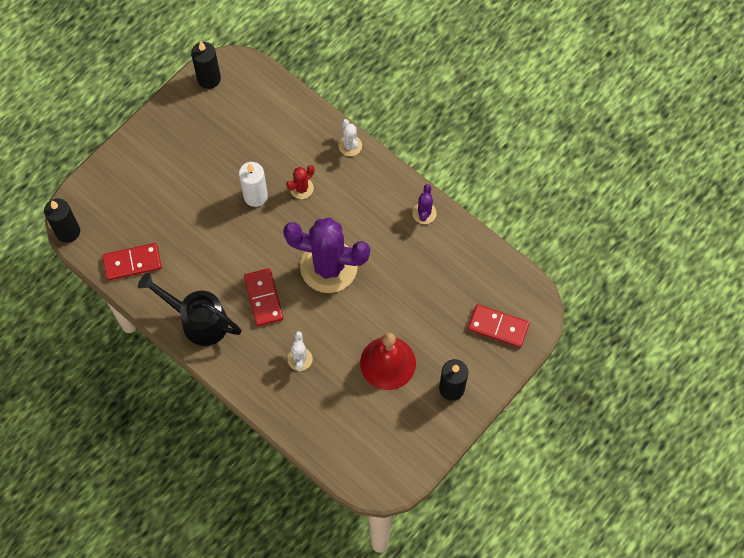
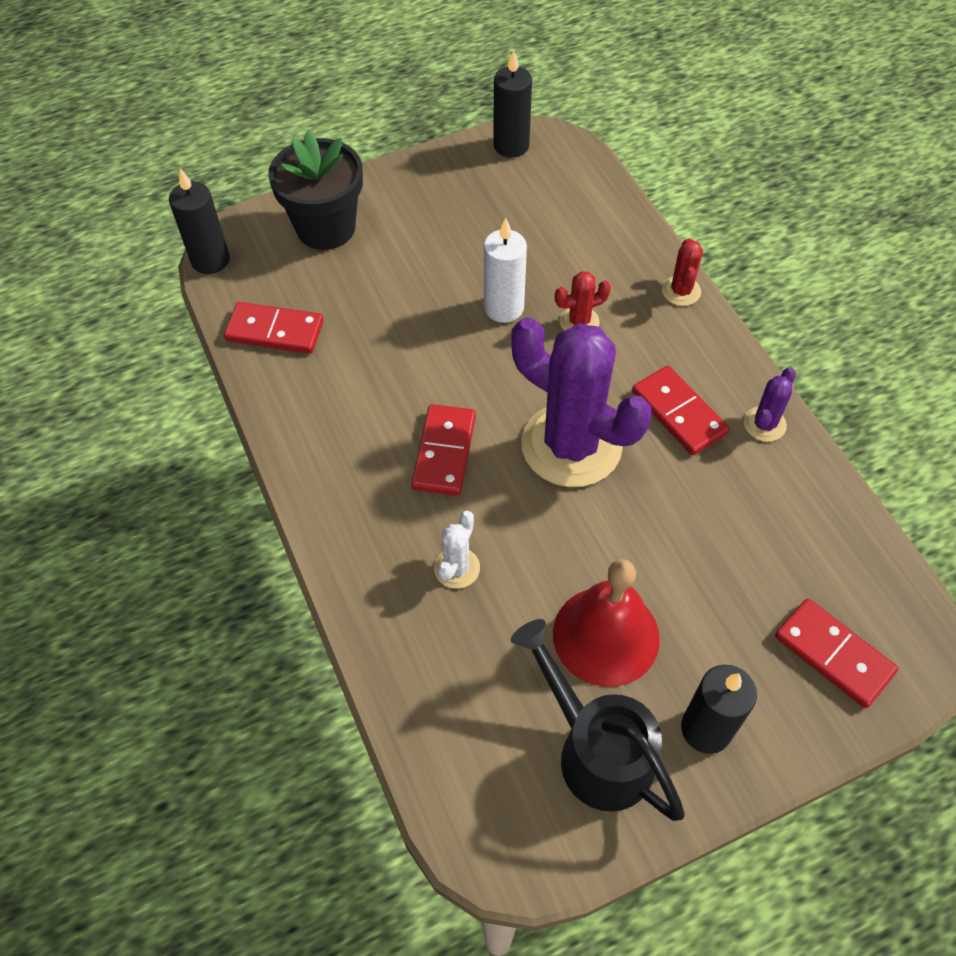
camera: 25 degrees right, 10 degrees down
black watering can [138,272,242,346] -> black watering can moved to [511,619,685,821]
white cactus [339,119,362,156] -> red cactus [662,238,703,306]
none -> black flower pot [268,130,363,250]
none -> red domino [632,366,729,455]

